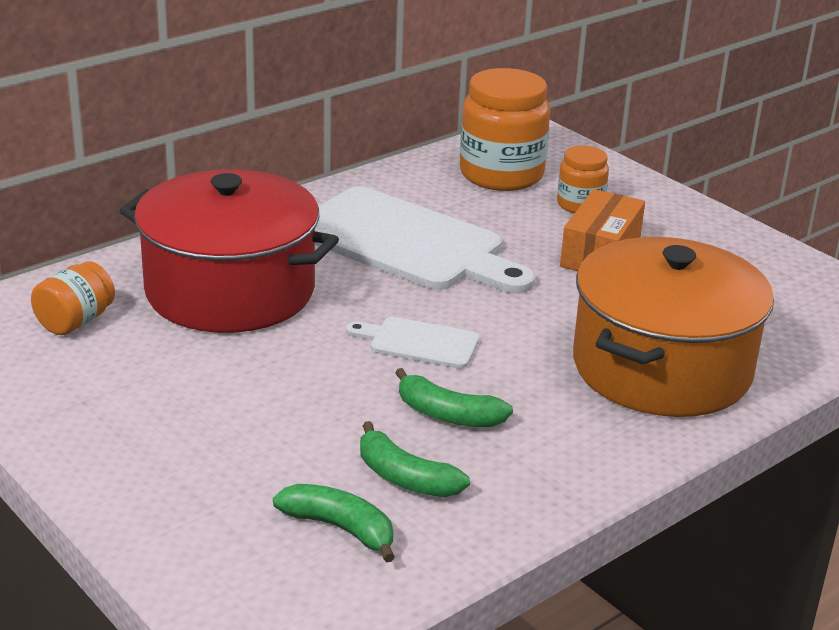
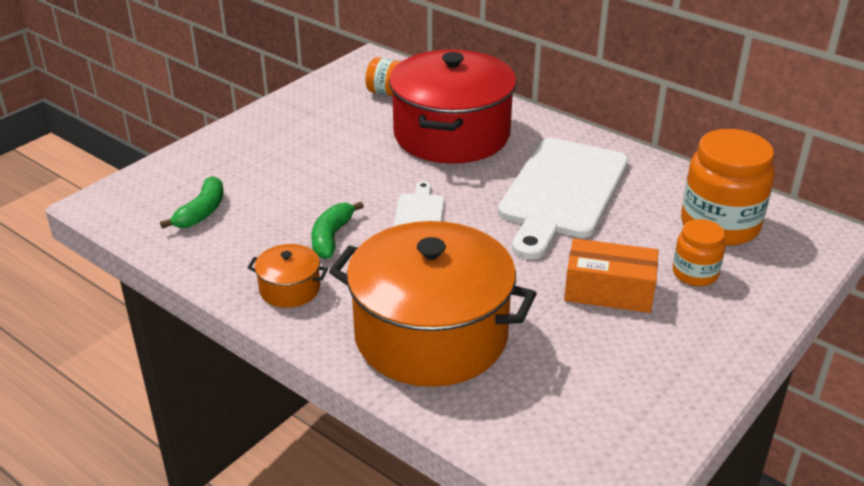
camera: 80 degrees right, 5 degrees up
green banana [360,421,470,497] -> none
none -> orange pot [247,244,328,308]

